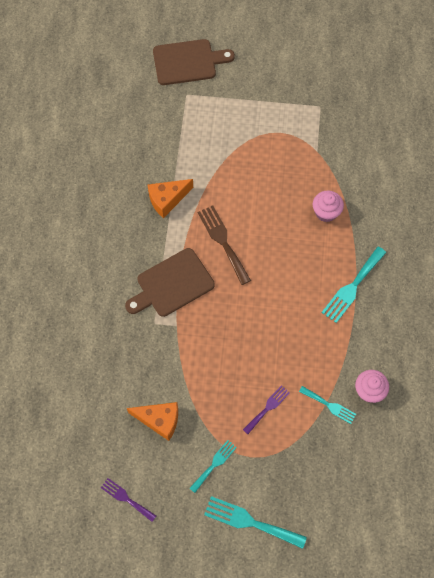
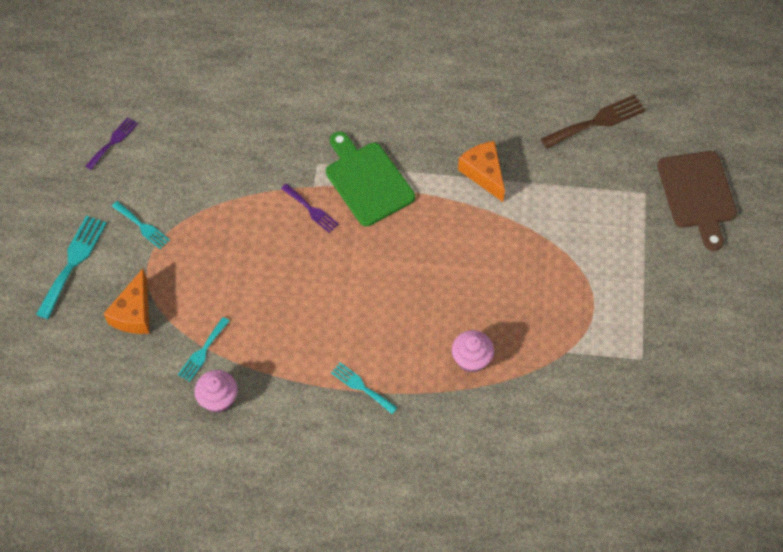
camera: 90 degrees right, 5 degrees down
brown cutting board [125,248,215,317] -> green cutting board [326,131,415,227]
orange cheese [127,402,178,441] -> orange cheese moved to [103,269,149,334]
brown fork [198,205,251,285] -> brown fork moved to [541,94,646,149]
purple fork [243,385,290,434] -> purple fork moved to [281,184,339,233]
turquoise fork [322,247,386,323] -> turquoise fork [331,363,398,414], size x0.61

